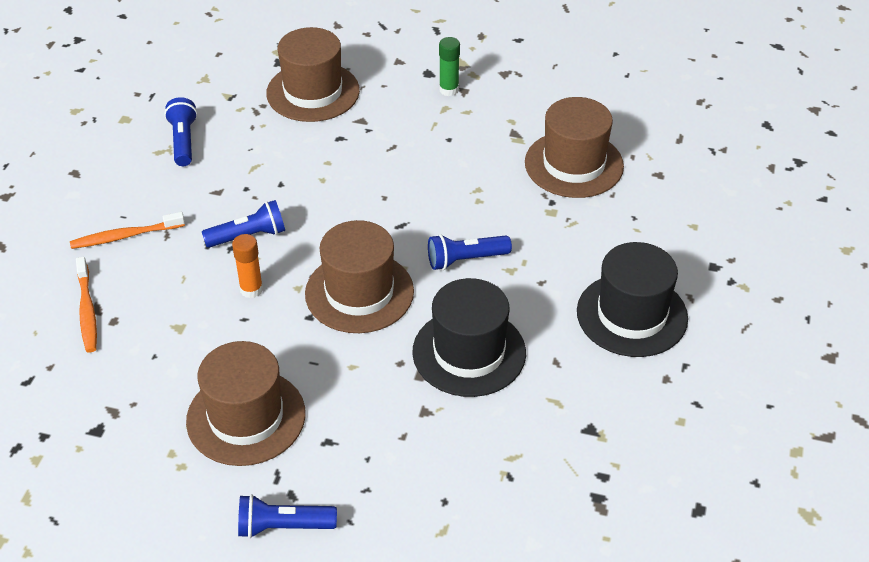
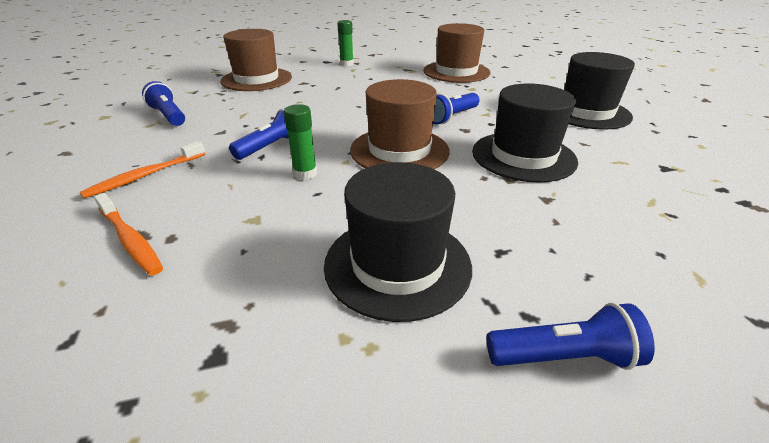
camera: 30 degrees left, 10 degrees down
brown hat [186,341,306,466] -> black hat [324,162,472,322]
orange glue stick [232,234,263,298] -> green glue stick [284,104,317,180]
blue flashlight [238,494,337,538] -> blue flashlight turned 150 degrees counterclockwise [487,303,655,370]

